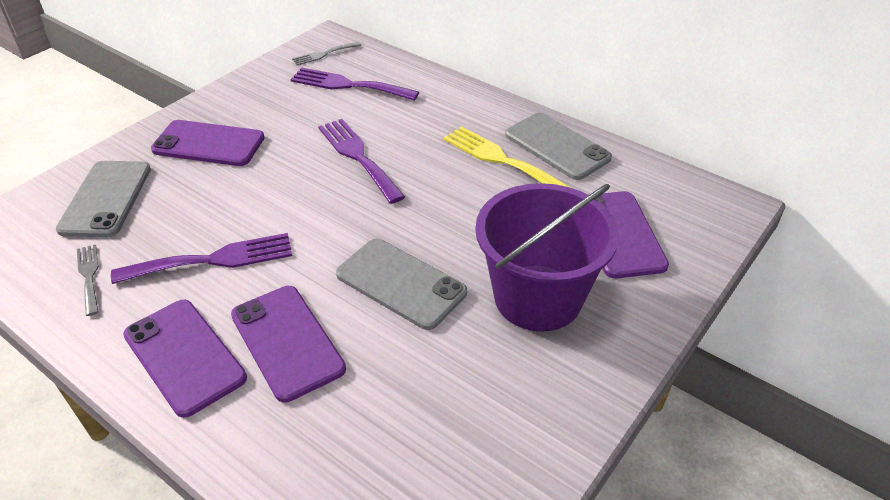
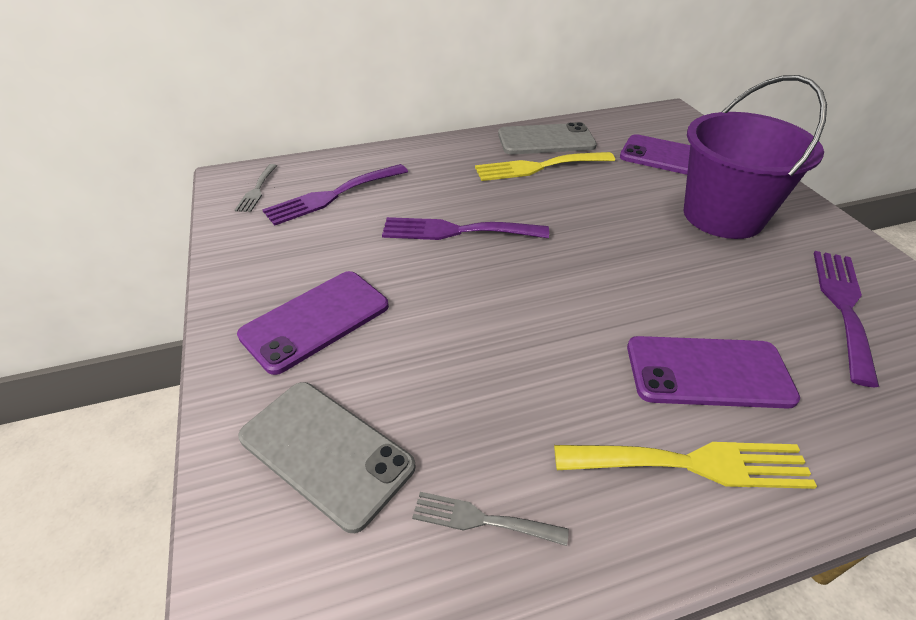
camera: 55 degrees left, 0 degrees up
purple fork [111,233,292,284] -> purple fork moved to [814,251,879,387]
purple phone [123,300,247,418] -> yellow fork [554,442,817,489]
grey phone [336,239,467,330] -> none

